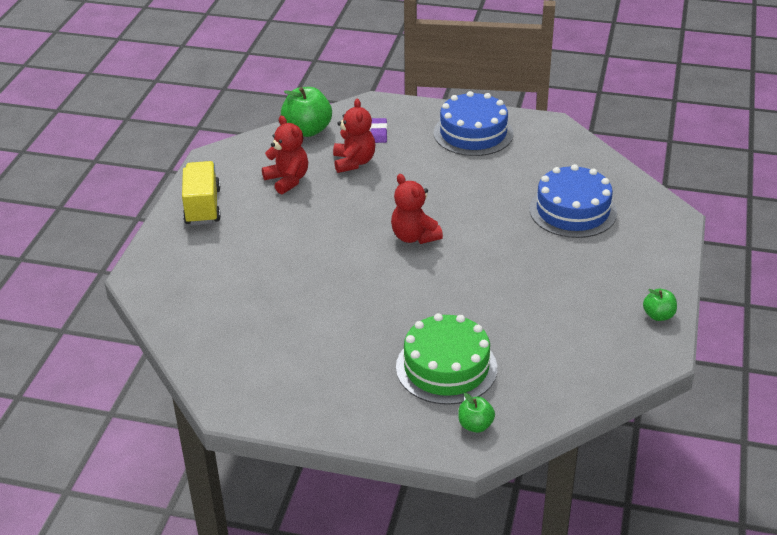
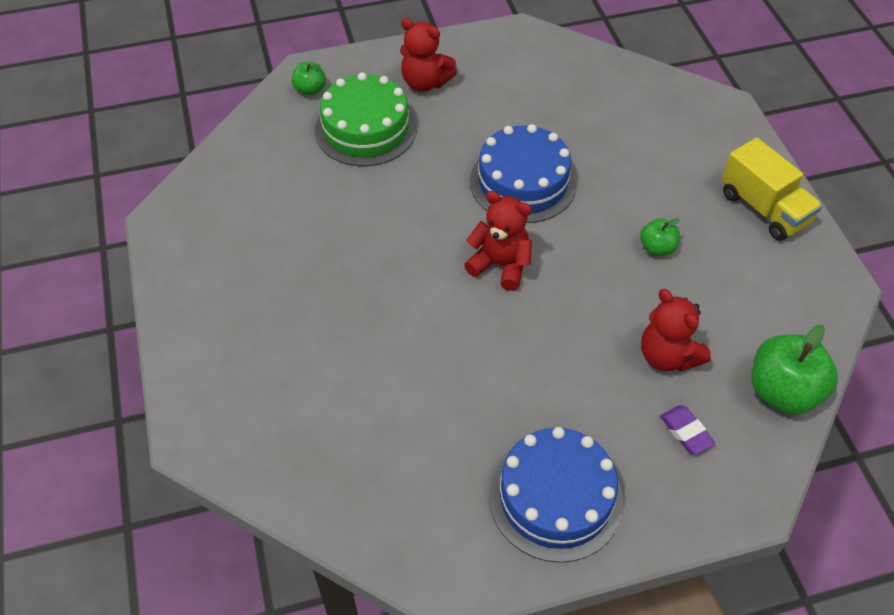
camera: 150 degrees right, 15 degrees up
red teddy bear [262,116,308,195] -> red teddy bear moved to [400,18,457,92]
blue cake [529,164,617,238] -> blue cake moved to [470,124,577,223]
green apple [643,289,677,321] -> green apple moved to [640,218,680,256]

